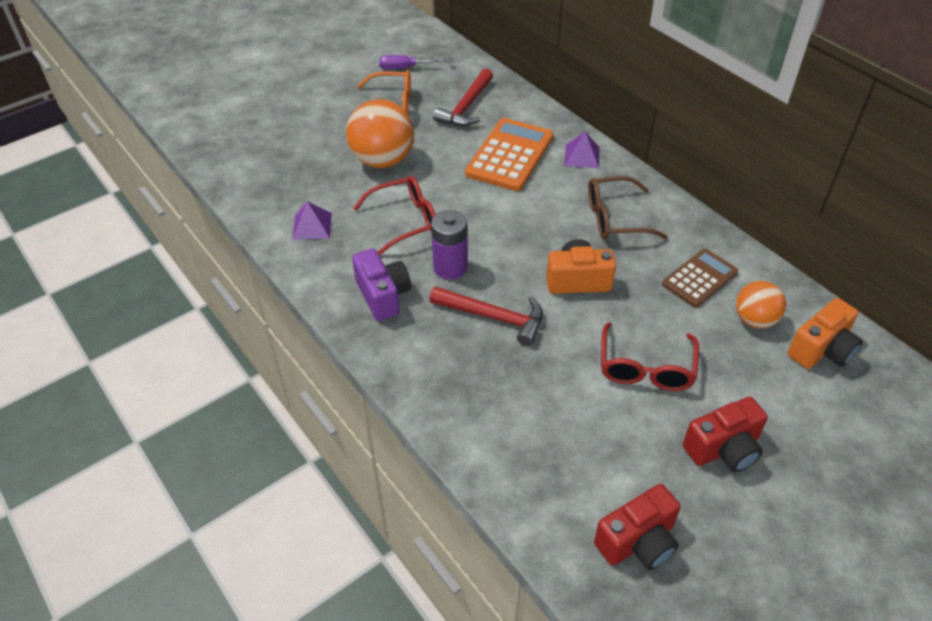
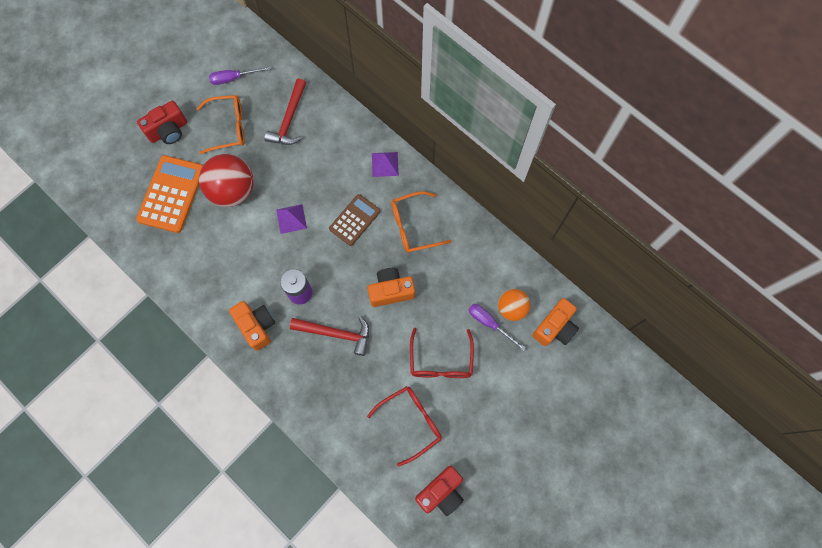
camera: 10 degrees left, 25 degrees up
purple pyramid [292,201,332,240] -> purple pyramid moved to [276,204,307,234]
orange ball [346,99,414,168] -> red ball [199,154,254,207]
purple camera [352,249,411,321] -> orange camera [229,301,275,351]
red glasses [353,176,436,255] -> red glasses moved to [367,386,442,466]
orange calculator [465,118,553,191] -> orange calculator moved to [136,155,203,233]
brown glasses [588,176,668,239] -> orange glasses [391,191,452,253]
brown calculator [662,249,738,307] -> brown calculator moved to [329,194,380,246]
red camera [683,397,768,472] -> red camera moved to [137,101,187,144]
none -> purple screwdriver [469,304,526,351]

